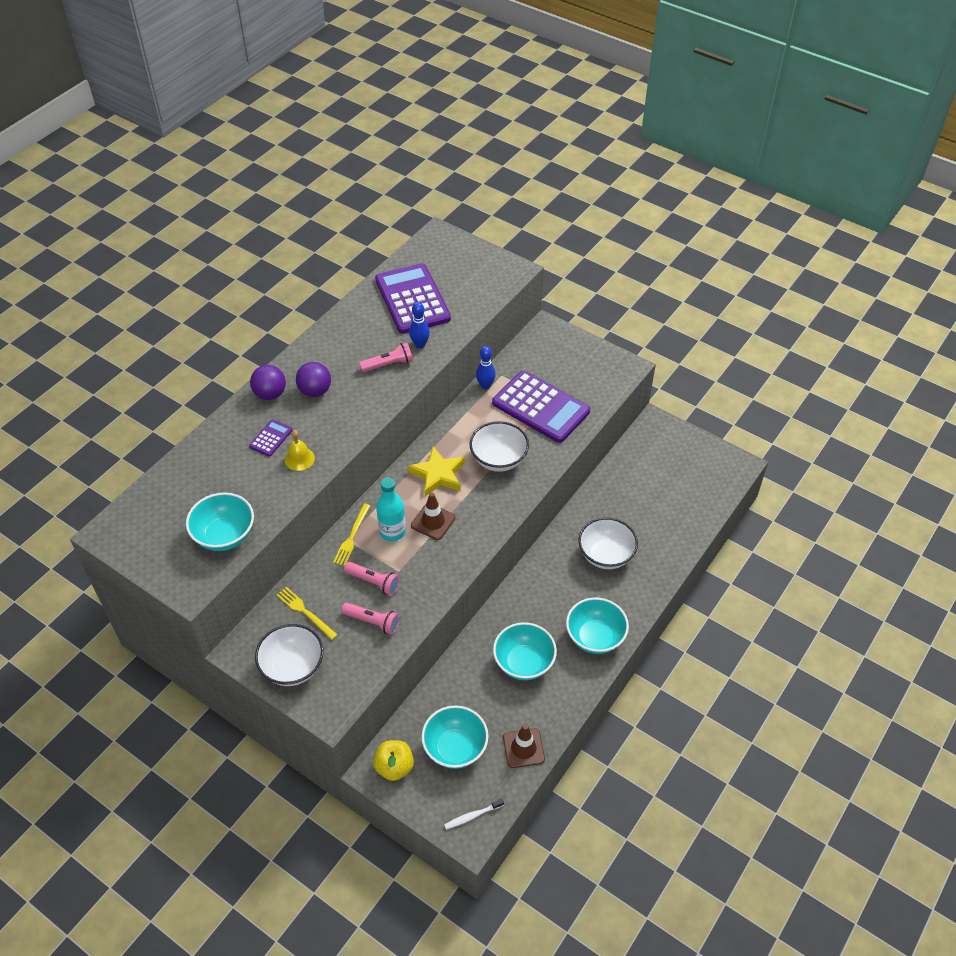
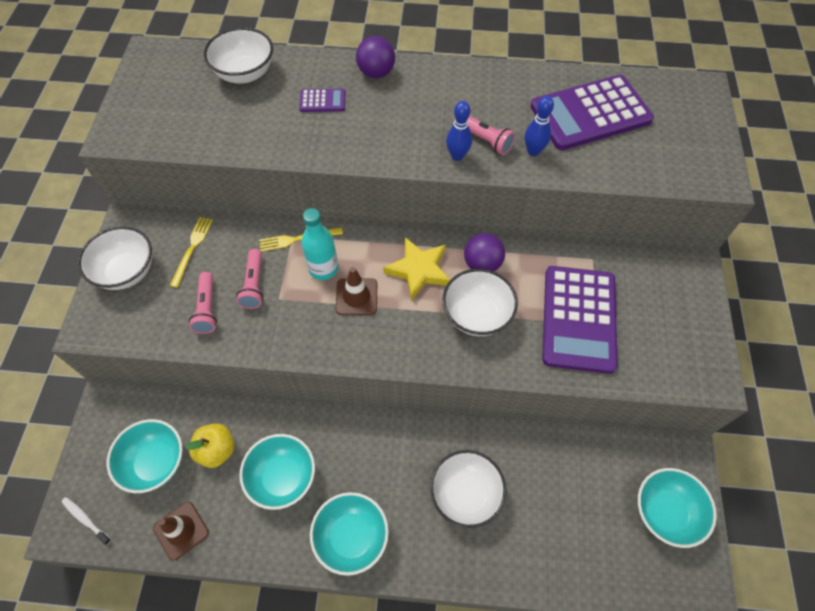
camera: 60 degrees right, 10 degrees up
turquoise bowl [186,493,254,551] -> turquoise bowl moved to [638,468,717,548]
yellow bell [285,430,315,471] -> none
purple ball [296,362,331,397] -> purple ball moved to [464,233,505,272]
yellow apple [373,740,414,781] -> yellow apple moved to [186,423,235,468]
purple calculator [375,263,451,334] -> purple calculator turned 150 degrees counterclockwise [530,75,654,150]
blue bowling pin [476,346,496,389] -> blue bowling pin moved to [446,101,472,161]
none -> white bowl [204,27,273,84]

